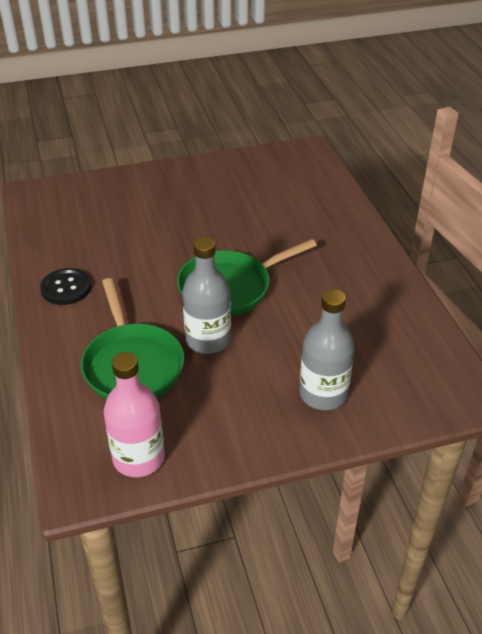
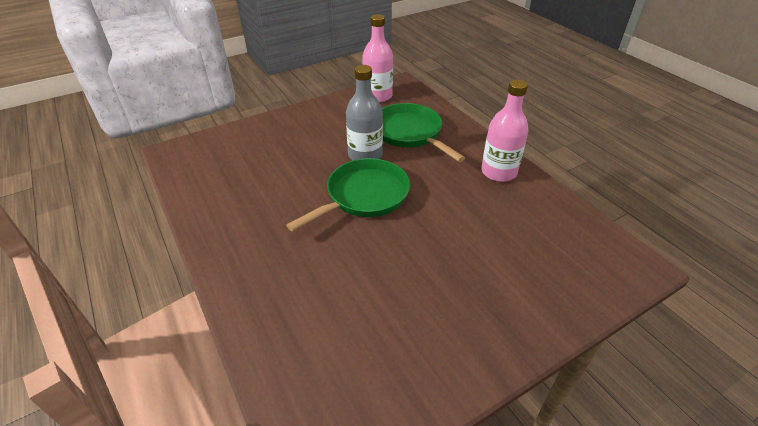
camera: 165 degrees right, 0 degrees up
black button [40,268,91,305] -> pink bottle [481,79,528,182]
grey bottle [299,289,355,410] -> none

